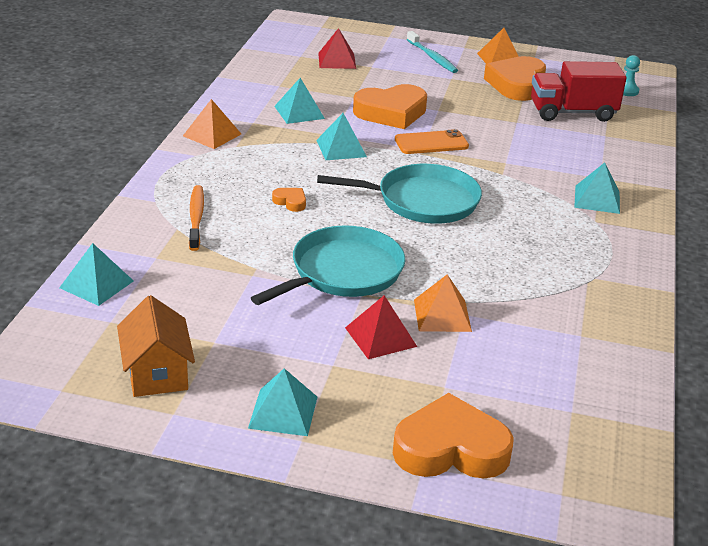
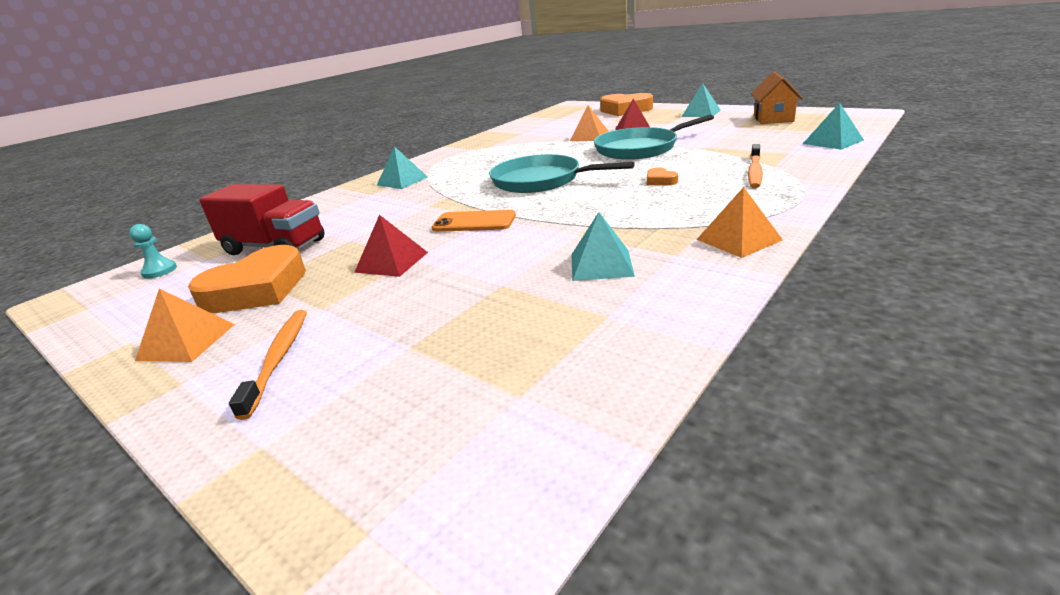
camera: 150 degrees left, 5 degrees down
turquoise pyramid [316,113,367,160] -> none
red pyramid [318,28,356,69] -> red pyramid moved to [354,215,428,277]
orange heart [353,84,427,129] -> none
turquoise toothbrush [407,31,458,73] -> orange toothbrush [229,310,307,420]

